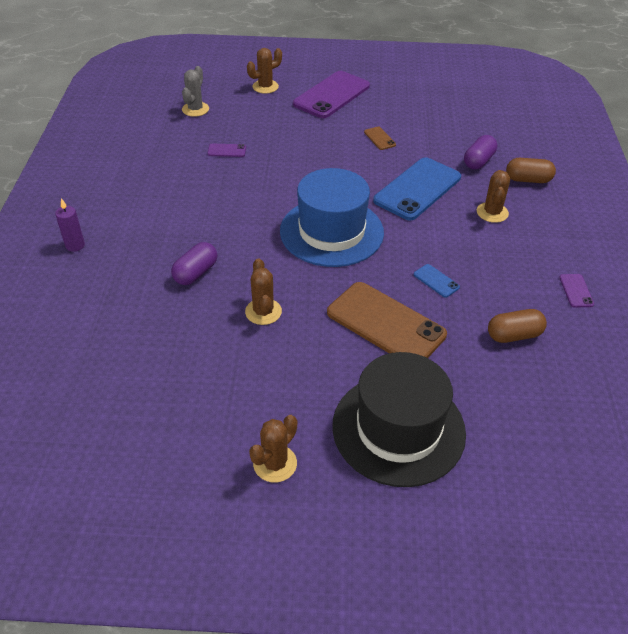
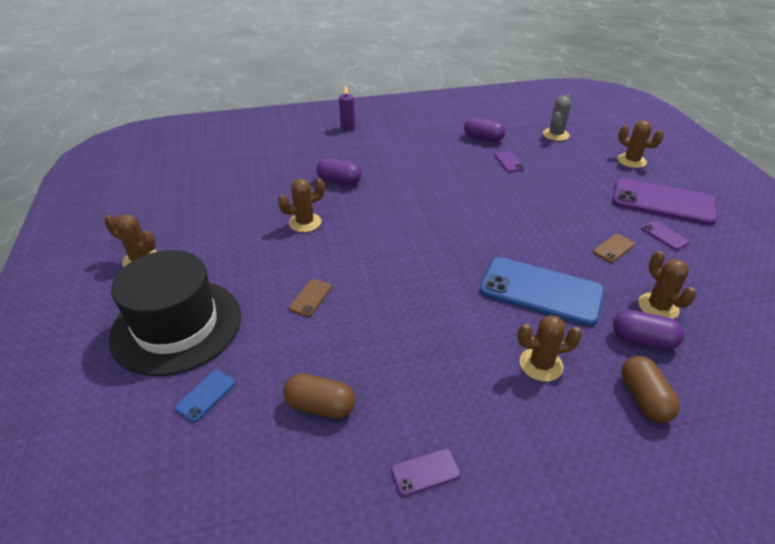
camera: 75 degrees right, 5 degrees down
grey cactus [182,66,209,117] -> grey cactus turned 60 degrees counterclockwise [543,94,571,141]
blue hat [280,168,384,267] -> none
brown phone [327,282,447,358] -> brown phone [289,279,332,317], size x0.42
blue phone [414,264,460,298] -> blue phone moved to [175,370,236,422]
brown capsule [488,309,547,343] -> brown capsule turned 45 degrees counterclockwise [283,374,355,419]
none -> purple capsule [464,117,505,142]
none -> brown cactus [638,251,696,319]
none -> purple phone [641,221,690,250]

